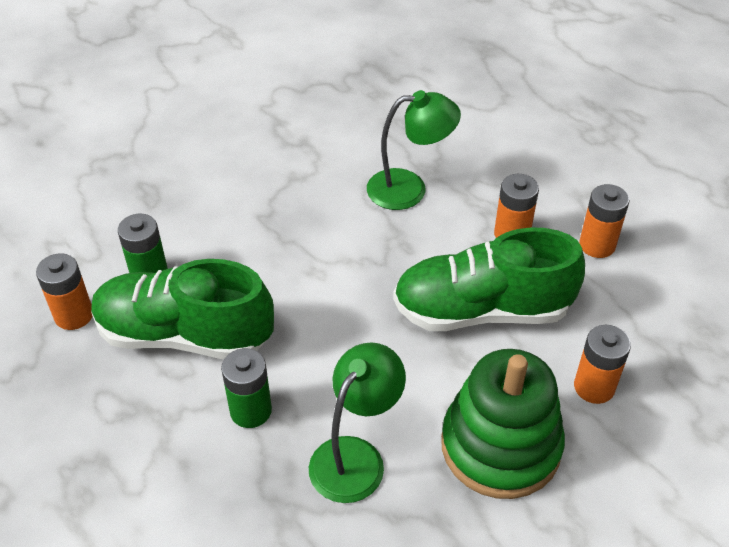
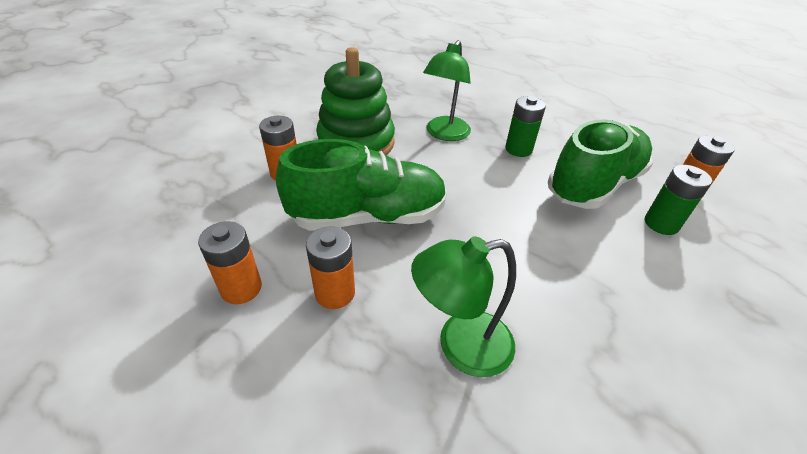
camera: 170 degrees right, 5 degrees down
green shoe [91,259,274,359] -> green shoe turned 45 degrees counterclockwise [548,119,653,209]

